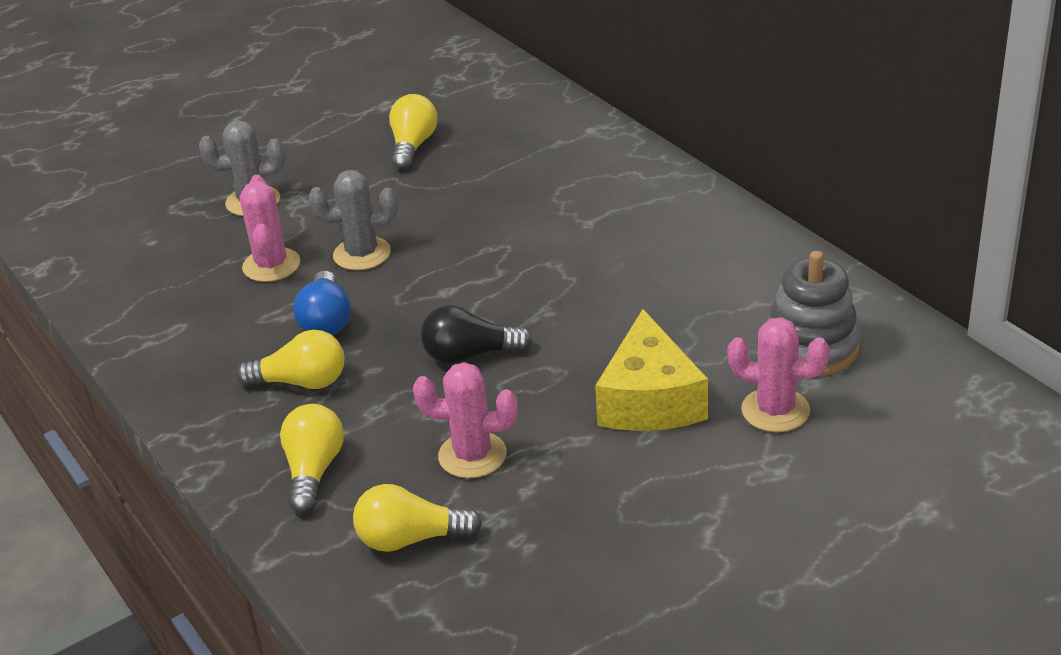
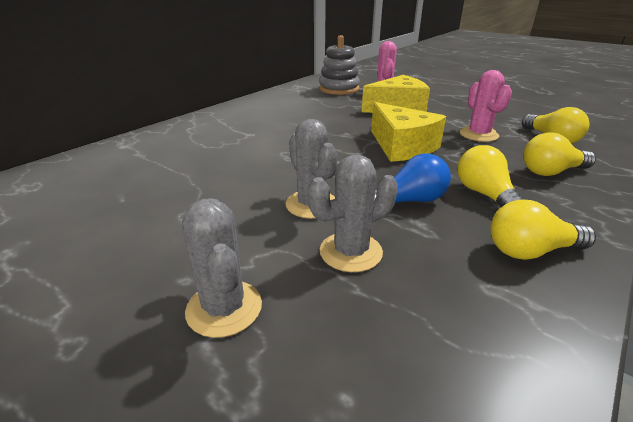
camera: 110 degrees left, 5 degrees down
pink cactus [240,175,300,282] -> grey cactus [307,154,398,272]
yellow light bulb [389,94,438,170] -> yellow light bulb moved to [490,200,596,260]
black light bulb [421,305,532,364] -> yellow cheese [371,102,446,162]

